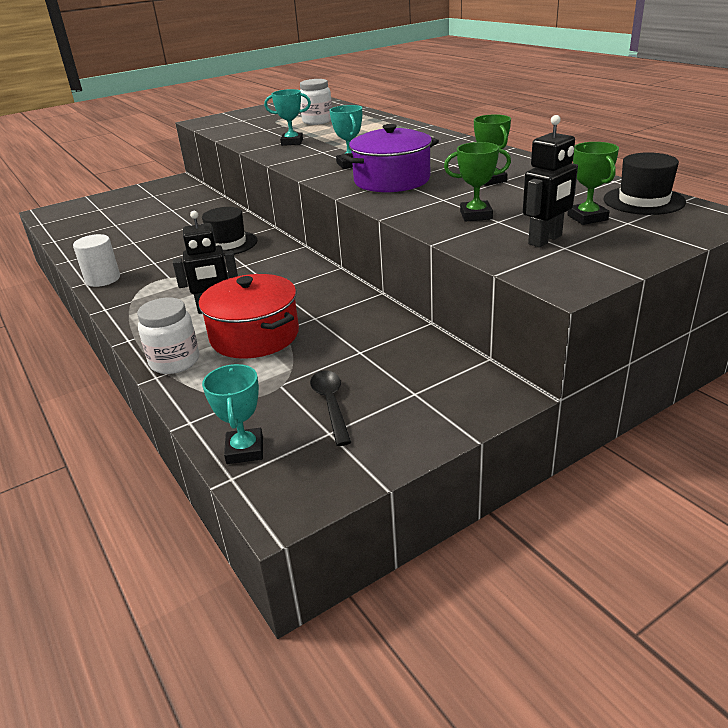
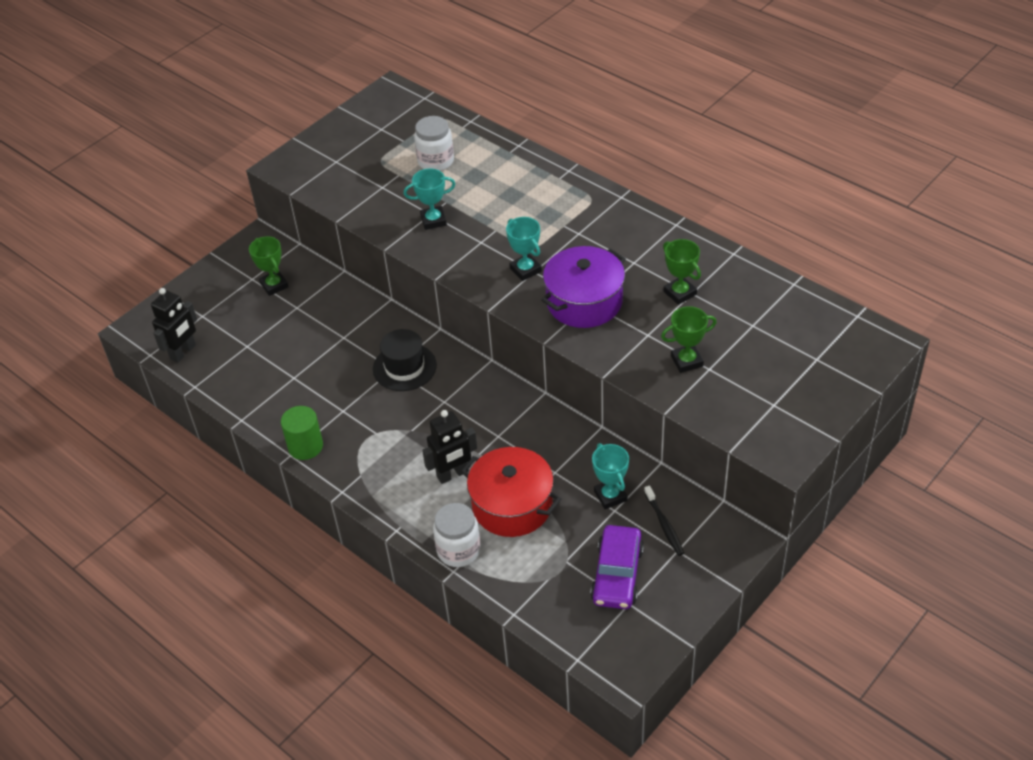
camera: 15 degrees left, 15 degrees up
white cylinder [73,234,120,287] -> green cylinder [281,406,323,460]
turquoise trophy [202,364,263,464] -> turquoise trophy moved to [592,443,629,509]
black spoon [310,370,351,446] -> purple car [590,525,644,609]
black robot [523,115,578,247] -> black robot moved to [151,288,197,363]
green trophy [567,142,619,225] -> green trophy moved to [249,236,288,296]
black hat [603,152,686,215] -> none
none -> black toothbrush [644,486,684,556]

